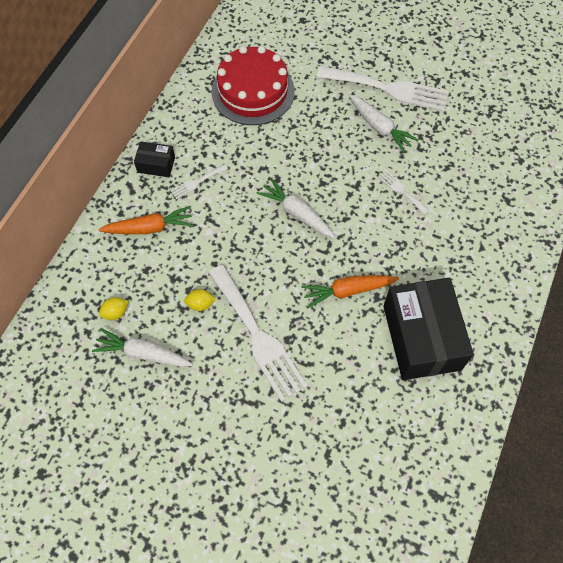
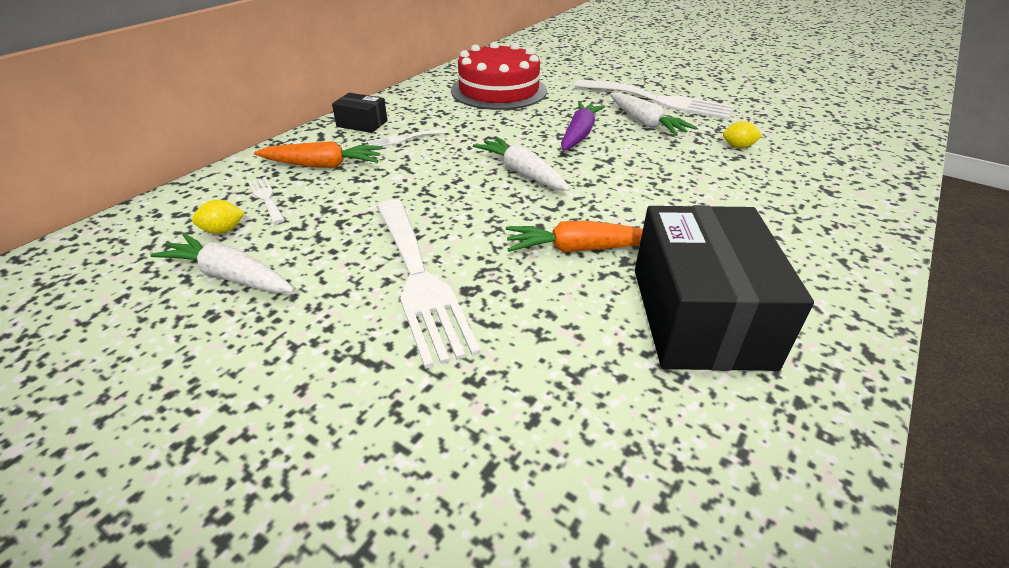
camera: 10 degrees right, 25 degrees down
yellow lemon [184,289,216,311] -> yellow lemon moved to [723,121,762,148]
white fork [378,170,430,215] -> white fork moved to [248,177,285,224]
none -> purple carrot [561,102,605,151]

